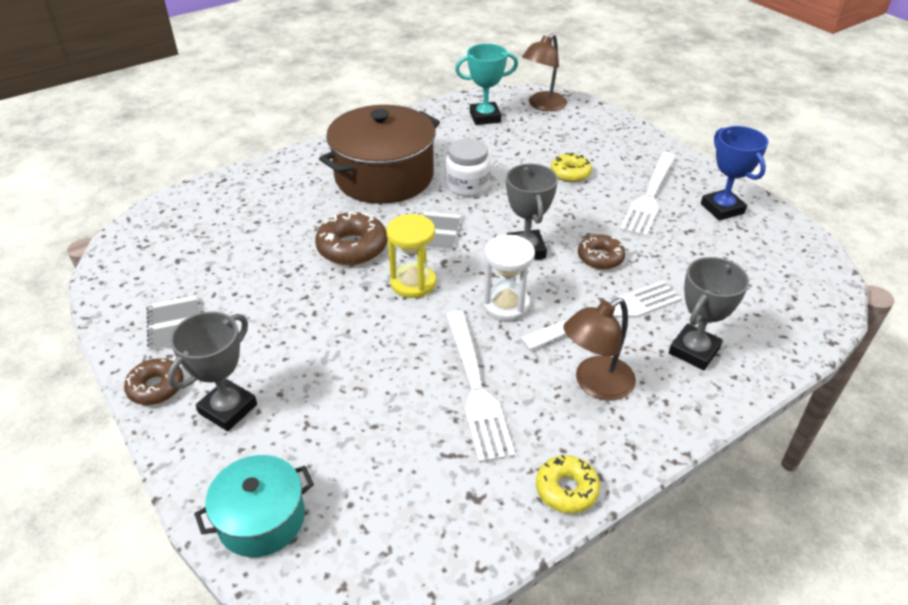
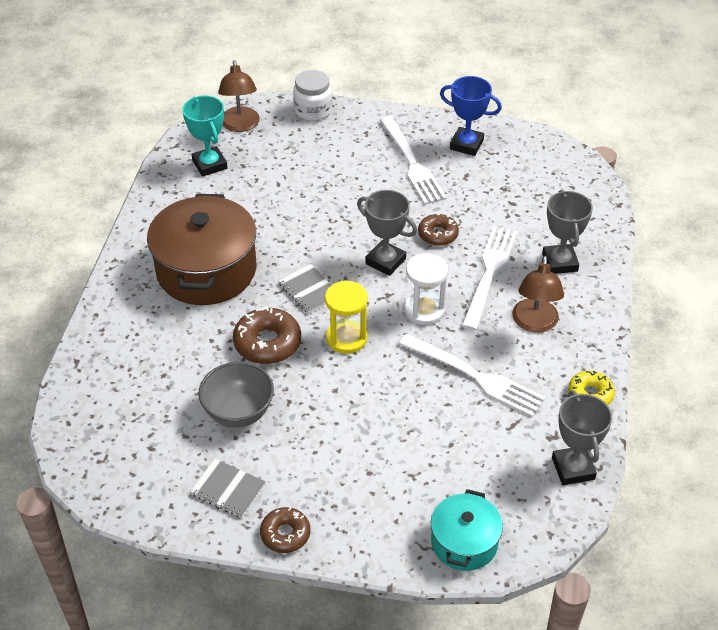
camera: 45 degrees left, 5 degrees up
grey trophy [167,311,257,431] -> grey trophy moved to [552,391,612,485]
white jar [446,138,490,197] -> white jar moved to [293,70,332,121]
turquoise trophy [455,43,518,125] -> turquoise trophy turned 60 degrees counterclockwise [182,95,228,177]
yellow donut [551,153,592,182] -> none
none -> grey bowl [198,362,274,428]

